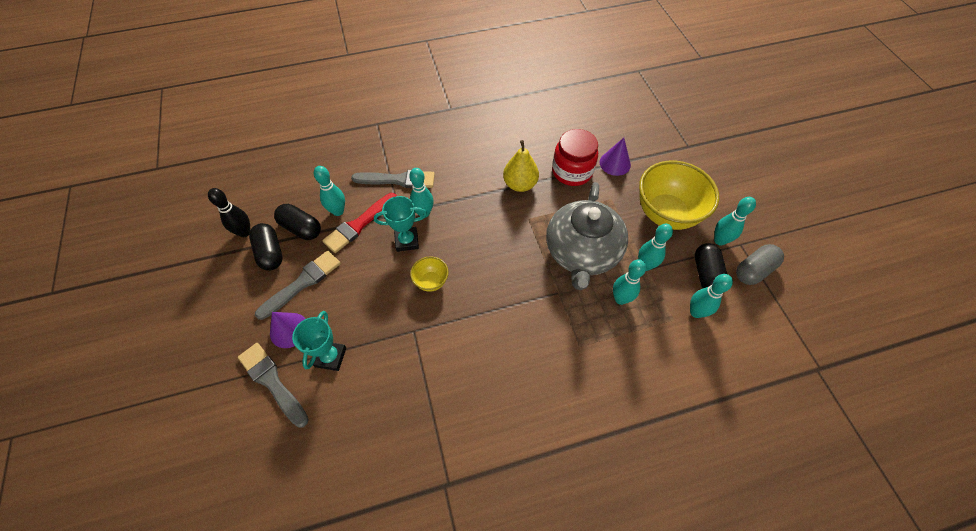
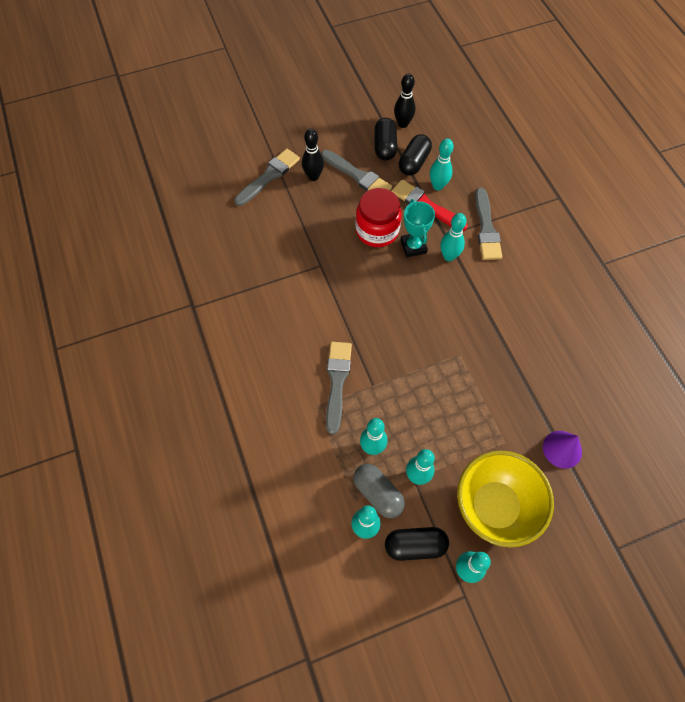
camera: 85 degrees right, 5 degrees up
black capsule [249,223,283,271] -> black capsule turned 60 degrees counterclockwise [374,118,397,161]
purple cone [270,312,305,348] -> black bowling pin [302,129,324,181]
turquoise trophy [292,311,346,371] -> none
yellow bowl [410,256,448,292] -> none
yellow pear [503,140,539,192] -> none
grey teapot [546,182,628,290] -> none
red jar [552,129,598,186] -> red jar moved to [355,188,402,247]
grey capsule [736,244,784,285] -> grey capsule moved to [353,464,405,518]
none -> grey brush [326,342,352,434]

